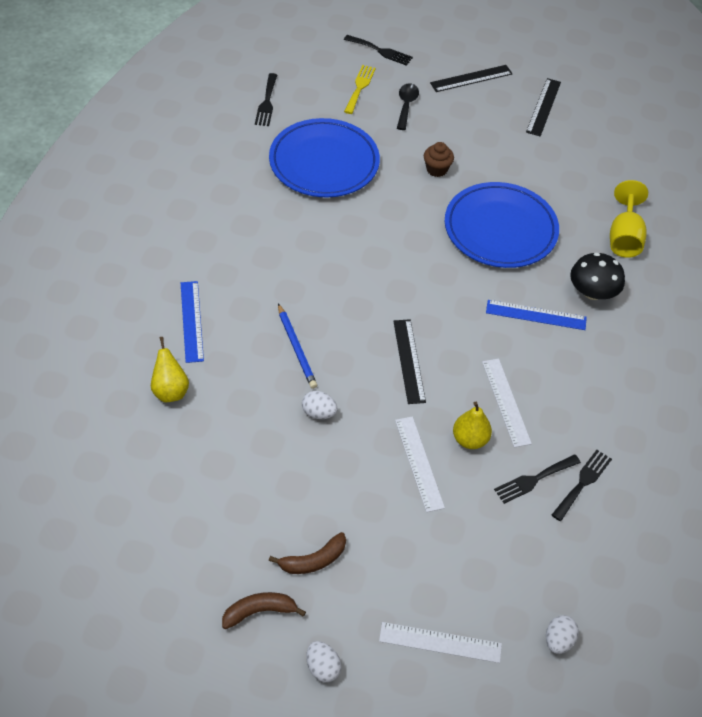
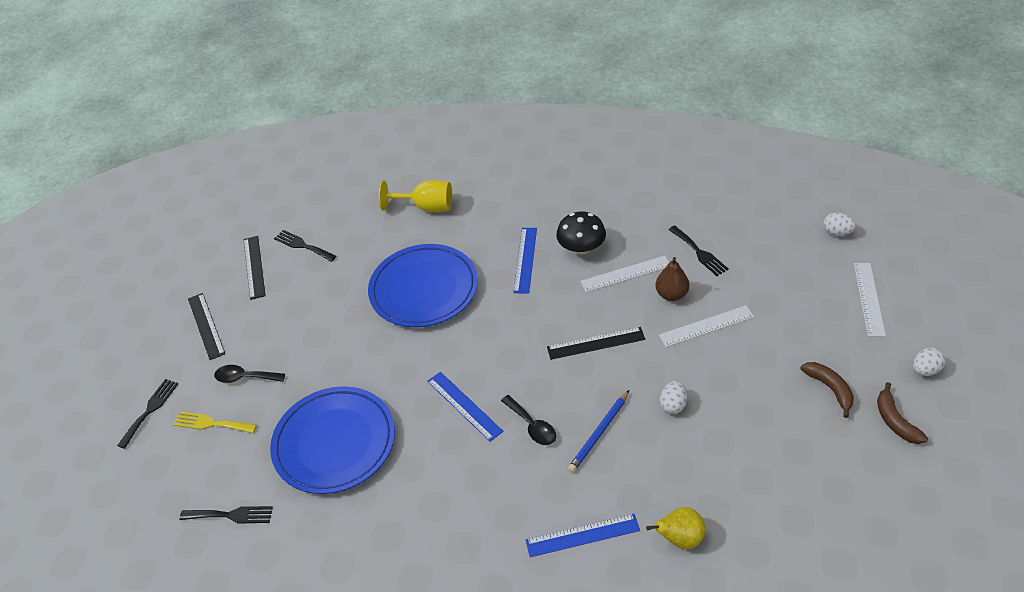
camera: 85 degrees left, 5 degrees down
blue pencil [278,304,317,389] -> blue pencil turned 150 degrees clockwise [568,390,629,473]
brown cupcake [424,142,454,177] -> none
yellow pear [453,402,492,449] -> brown pear [655,257,689,301]
black ruler [526,78,561,136] -> black ruler turned 60 degrees clockwise [244,236,266,300]
black fork [552,450,612,521] -> black fork moved to [274,230,336,262]
black mushroom [570,253,625,300] -> black mushroom moved to [556,211,606,255]
none -> blue ruler [427,372,504,442]
none -> black spoon [501,395,556,445]

